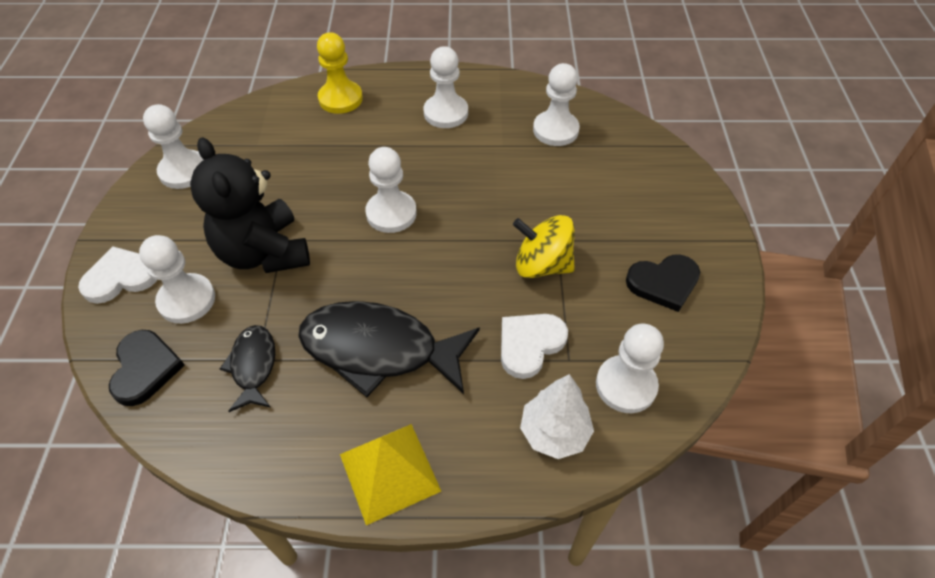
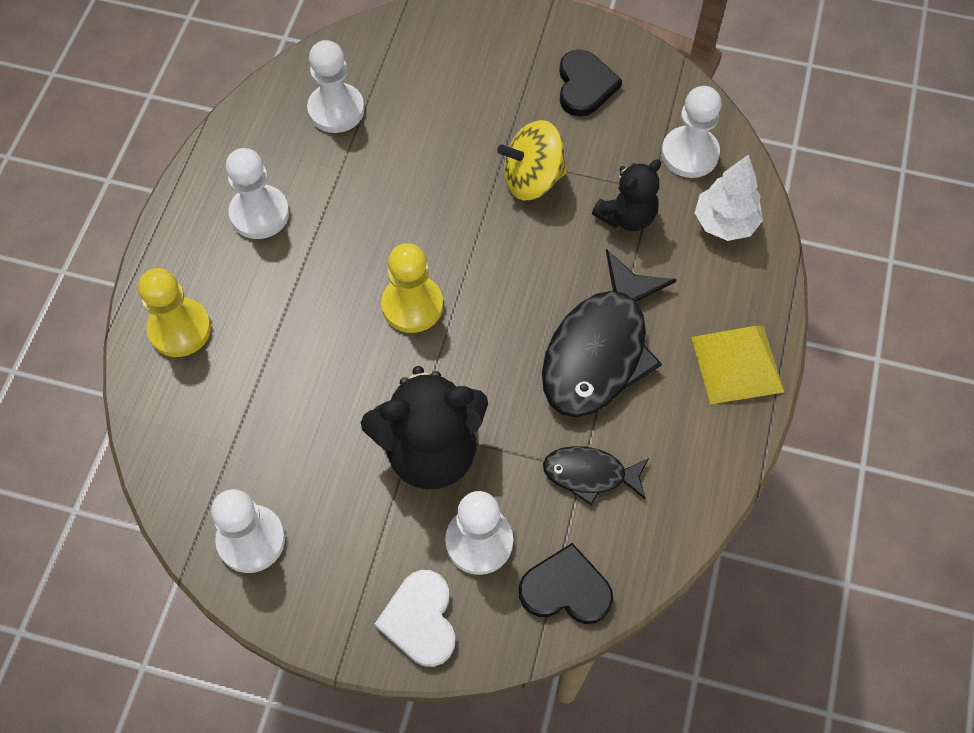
camera: 75 degrees left, 10 degrees up
white pawn [365,147,417,233] -> yellow pawn [381,243,443,333]
white heart [501,314,568,379] -> black teddy bear [592,160,661,231]
yellow spinning top [513,215,575,278] -> yellow spinning top turned 45 degrees clockwise [497,120,567,200]

